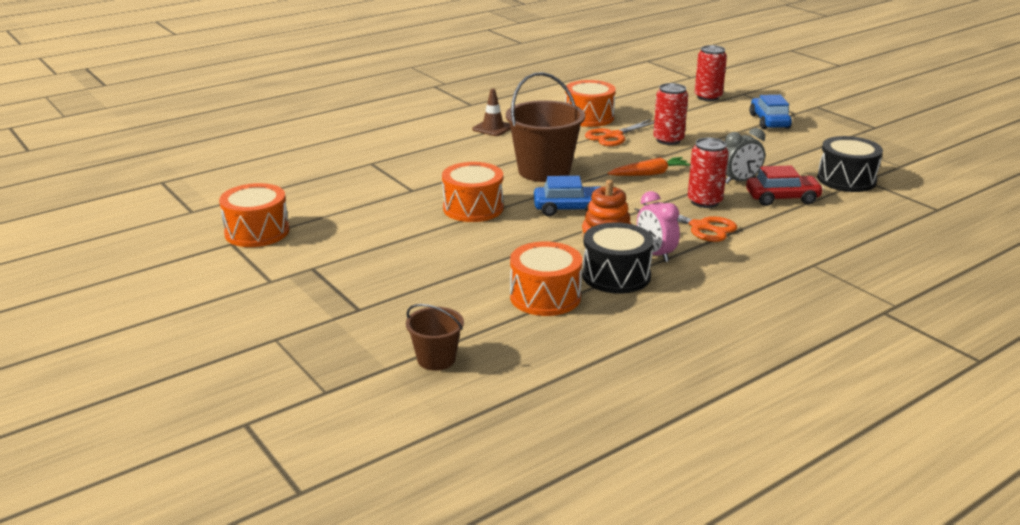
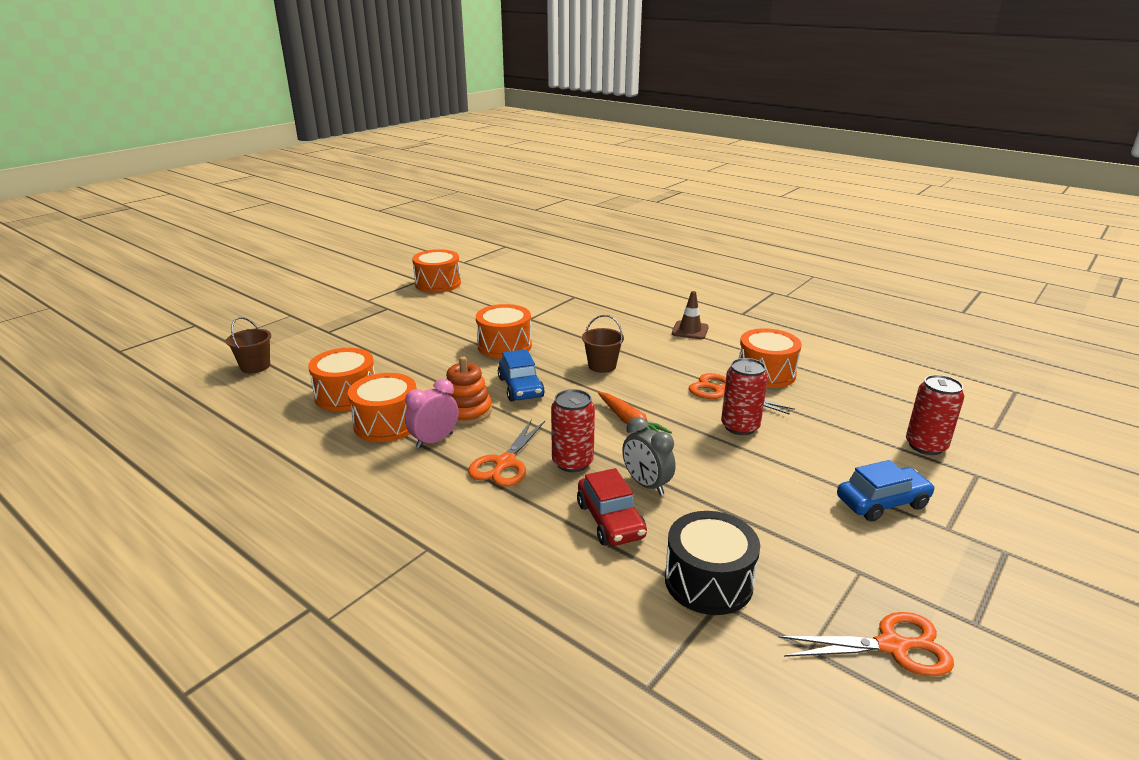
camera: 75 degrees right, 0 degrees up
brown bucket [506,72,585,182] -> brown bucket [582,315,624,373], size x0.52
black drum [582,222,654,294] -> orange drum [348,373,416,442]
none -> orange scissors [778,612,954,677]

